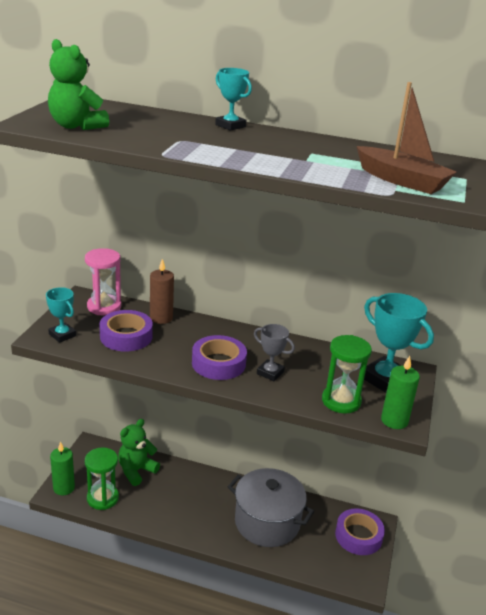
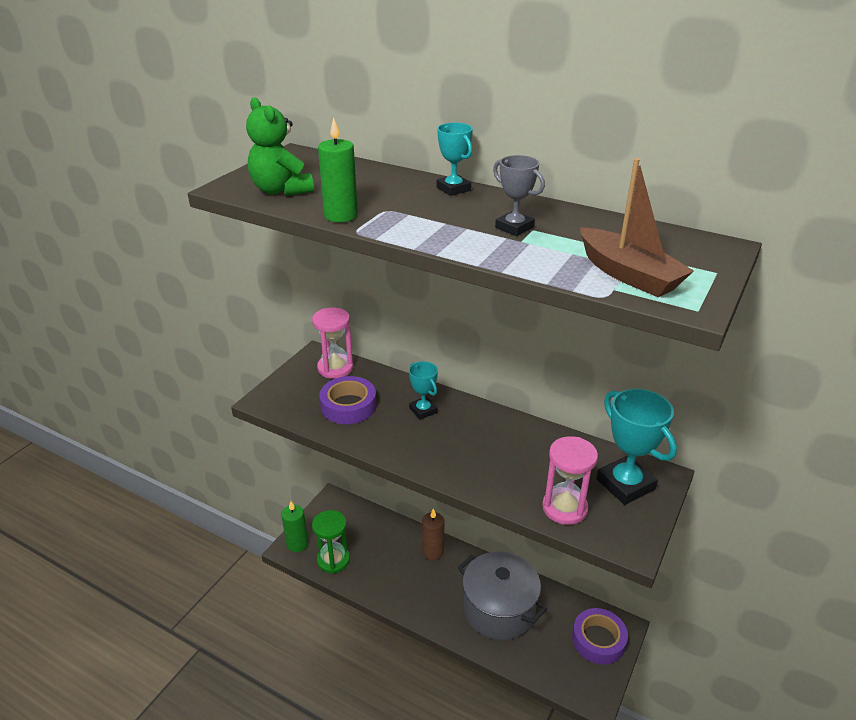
camera: 15 degrees right, 5 degrees up
turquoise trophy [46,287,76,343] -> turquoise trophy moved to [409,361,438,420]
green teddy bear [118,419,160,486] -> none
brown candle [150,259,174,324] -> brown candle moved to [422,508,444,560]
purple tape [192,335,247,380] -> none
grey trophy [254,324,295,381] -> grey trophy moved to [493,155,545,236]
green hourglass [322,335,372,414] -> pink hourglass [542,436,598,525]
green candle [381,356,420,429] -> green candle moved to [318,118,358,222]

